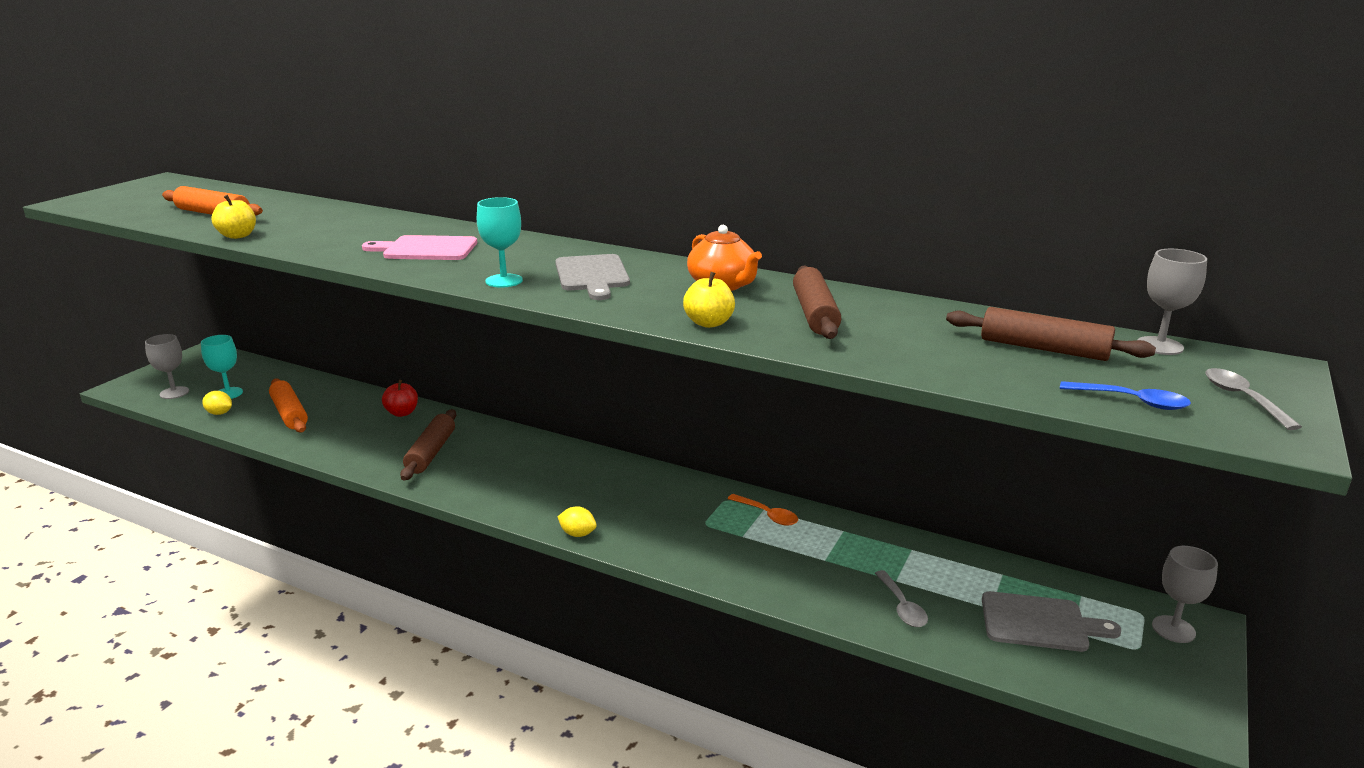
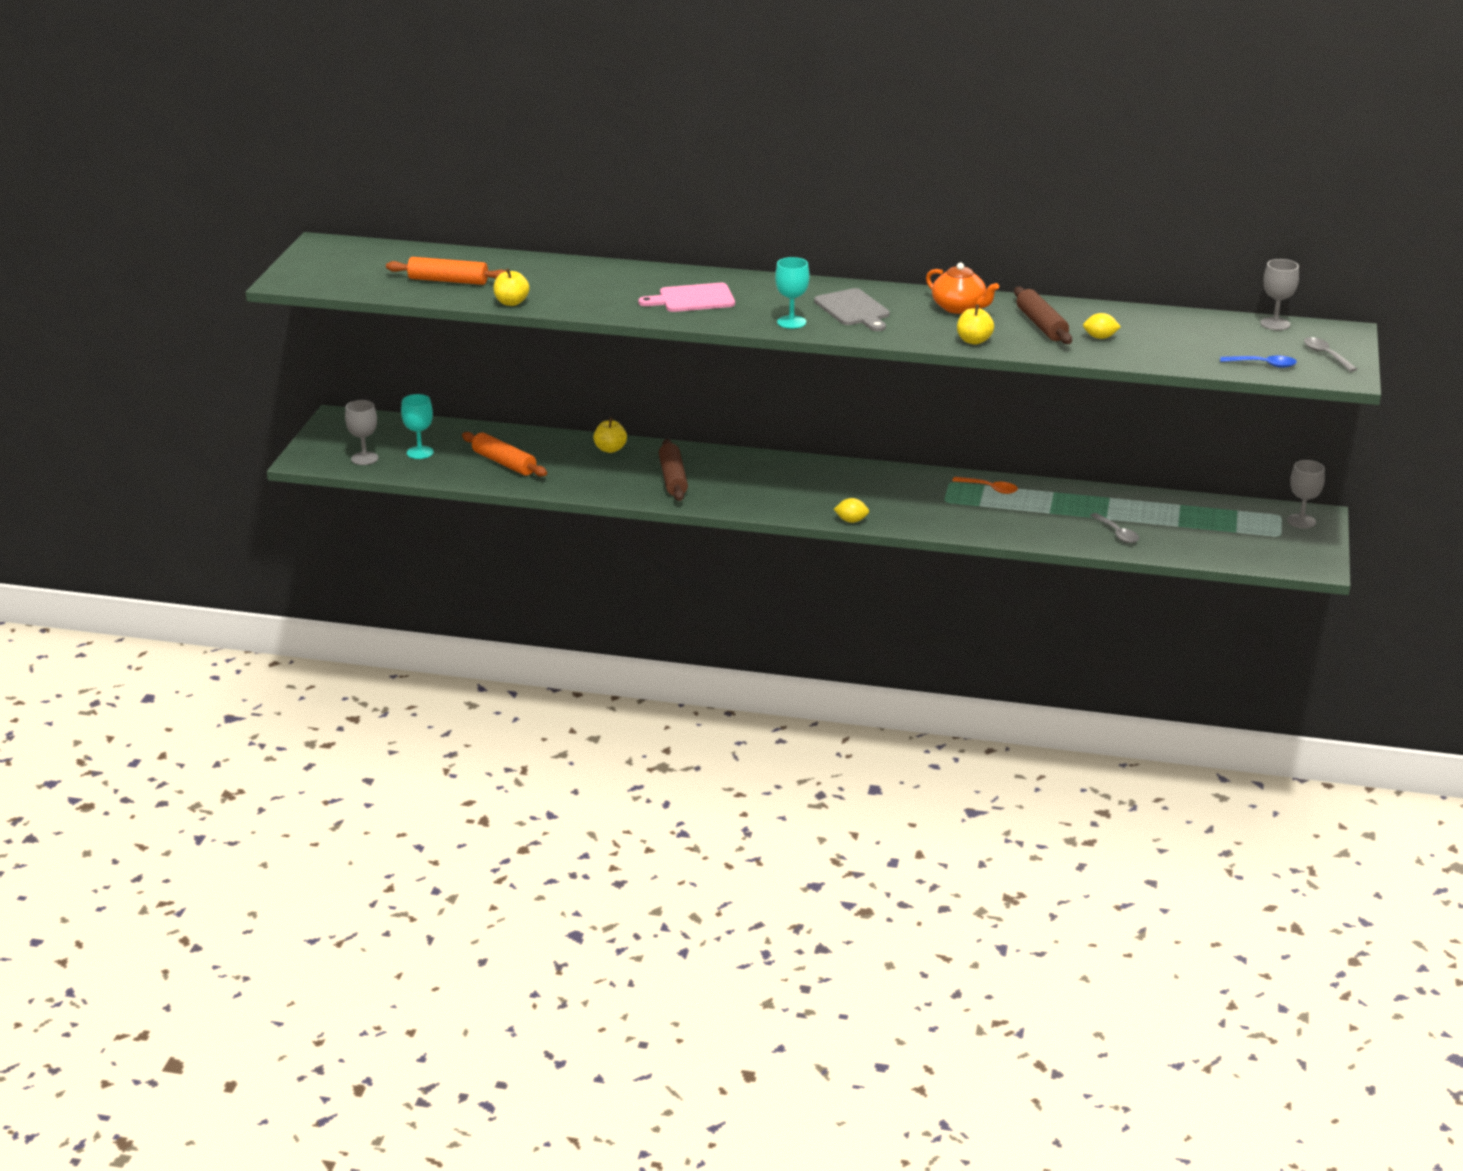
camera: 15 degrees left, 5 degrees up
yellow lemon [202,391,232,415] -> yellow lemon moved to [1083,313,1121,339]
red apple [382,380,418,417] -> yellow apple [593,417,627,453]
brown rolling pin [946,307,1156,361] -> none
grey cutting board [982,591,1121,652] -> none

